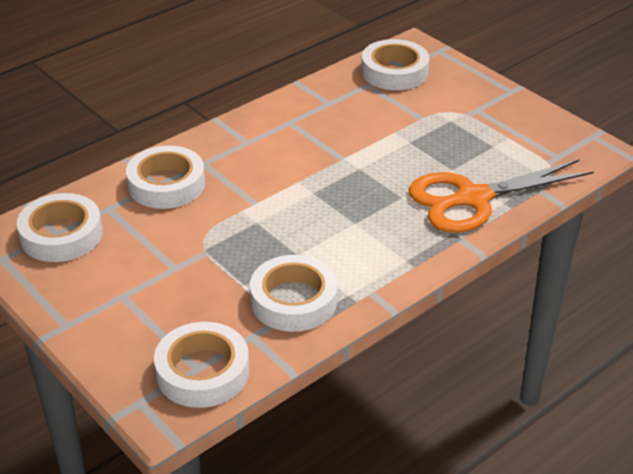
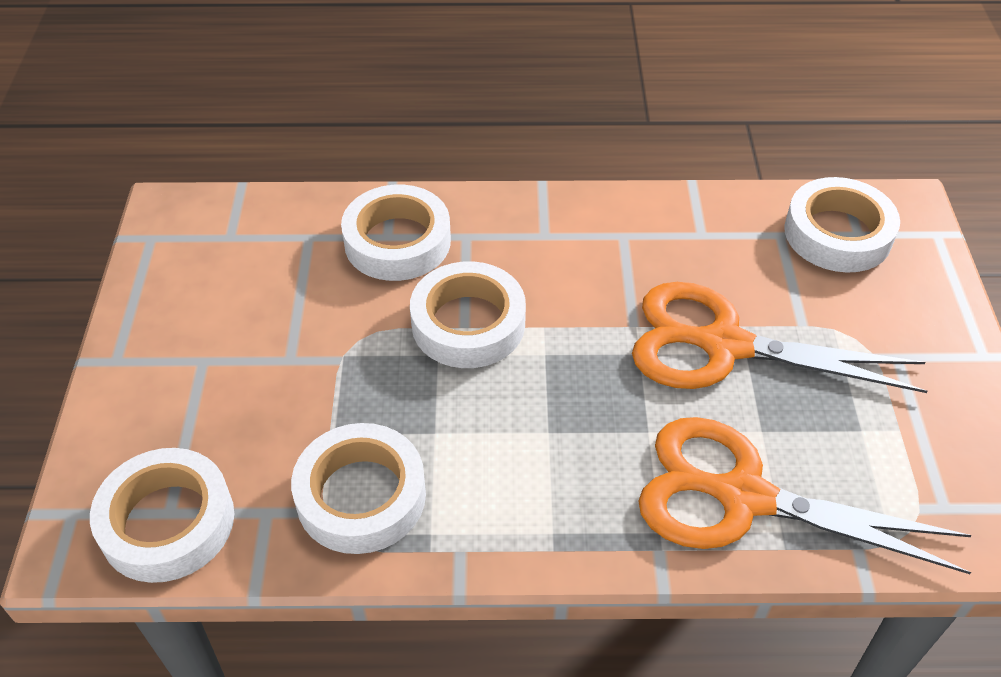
camera: 40 degrees right, 10 degrees up
white tape [17,193,103,262] -> white tape moved to [410,261,526,368]
none -> orange scissors [632,282,927,393]

